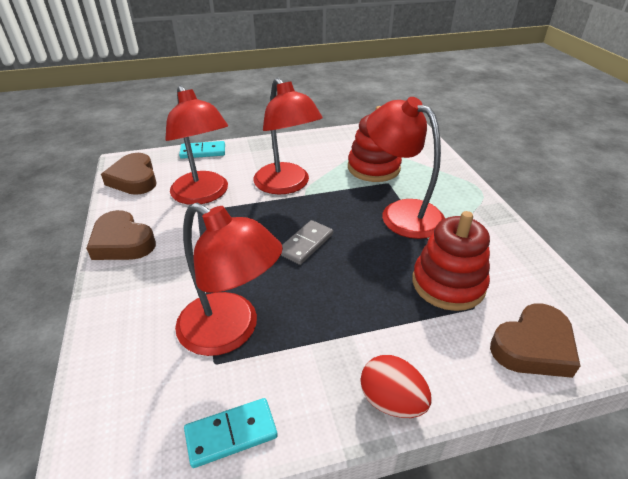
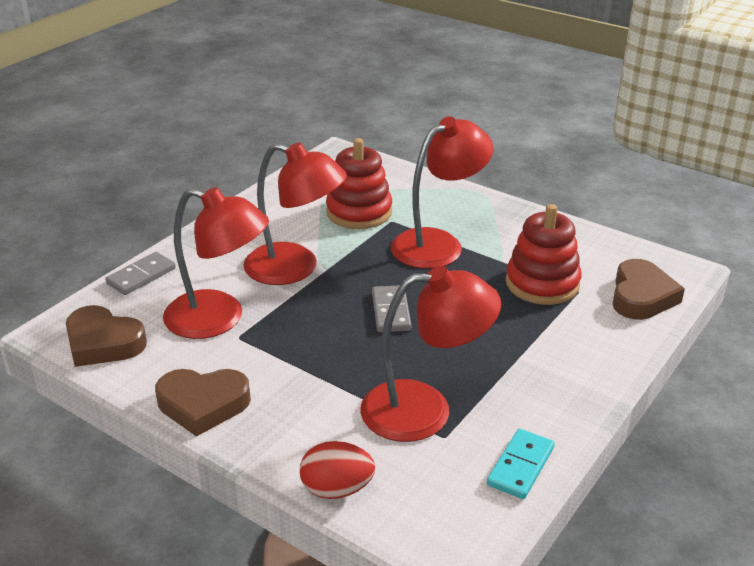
camera: 40 degrees left, 5 degrees down
turquoise domino [179,141,225,159] -> grey domino [105,252,176,295]
red egg [361,355,432,418] -> red egg moved to [300,441,375,499]
red lamp [366,97,445,239] -> red lamp turned 135 degrees clockwise [391,116,493,269]

